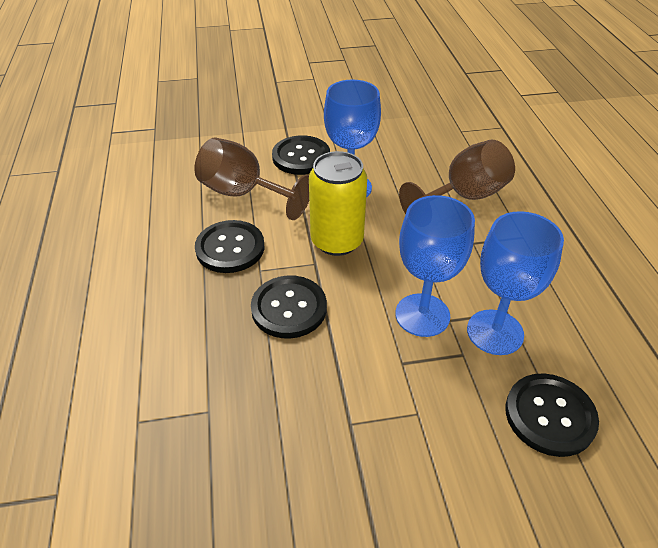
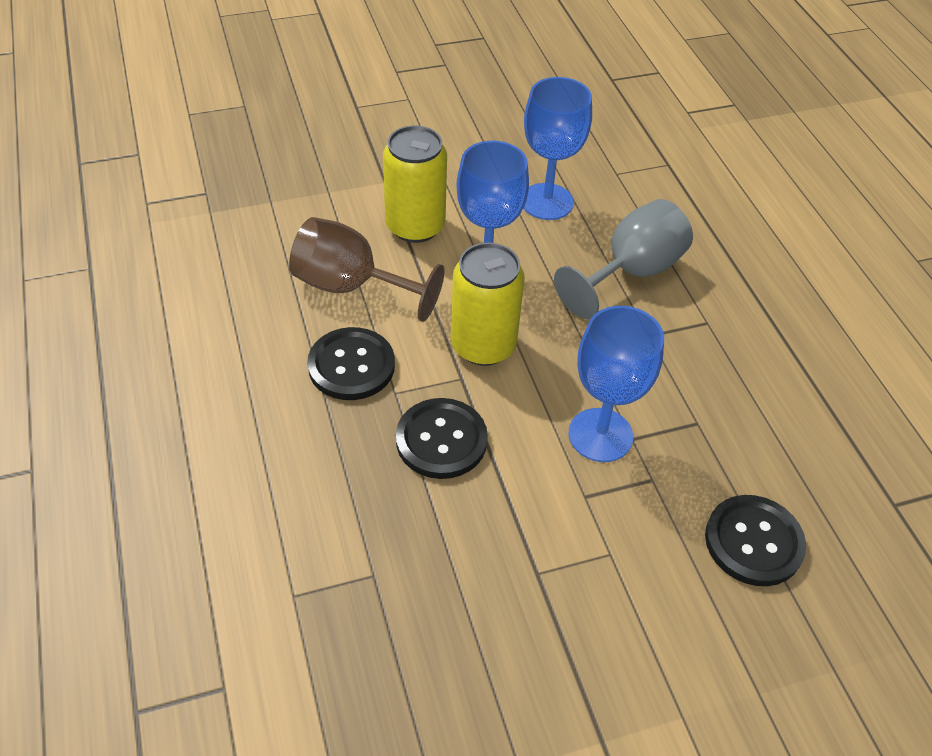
camera: 10 degrees left, 5 degrees up
black button [272,135,330,175] -> yellow can [383,125,447,243]
brown goblet [399,140,515,214] -> grey goblet [554,199,693,319]
blue goblet [467,211,564,355] -> blue goblet moved to [523,77,592,220]

